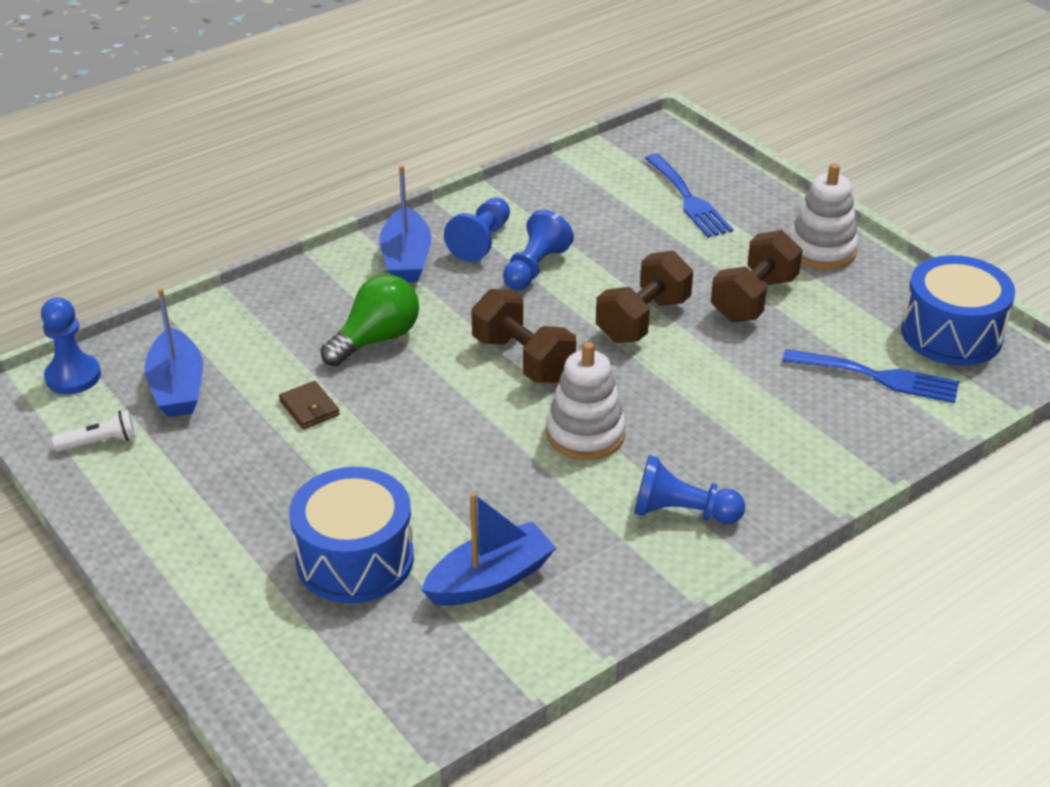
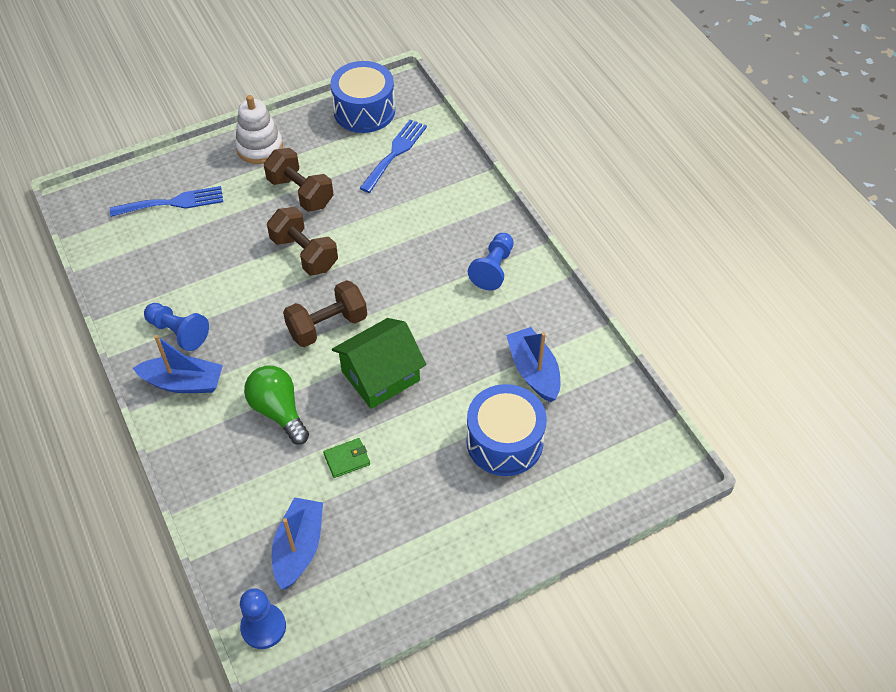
camera: 80 degrees left, 15 degrees up
white flashlight [52,410,136,452] -> none
blue boat [144,288,203,417] -> blue boat turned 75 degrees counterclockwise [272,497,323,590]
brown wallet [279,381,340,429] -> green wallet [323,438,370,478]
blue pawn [503,210,574,290] -> none
white stacking toy [546,342,626,460] -> none
none -> green house [332,318,427,409]

